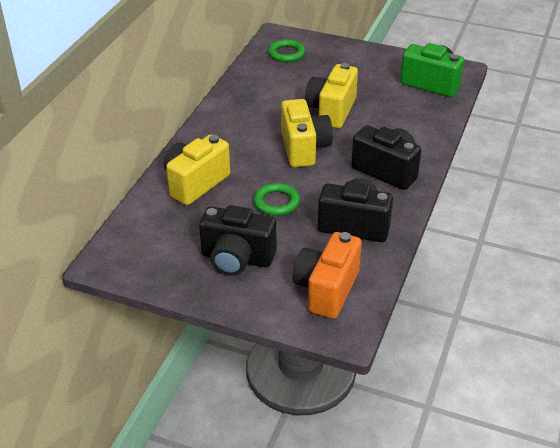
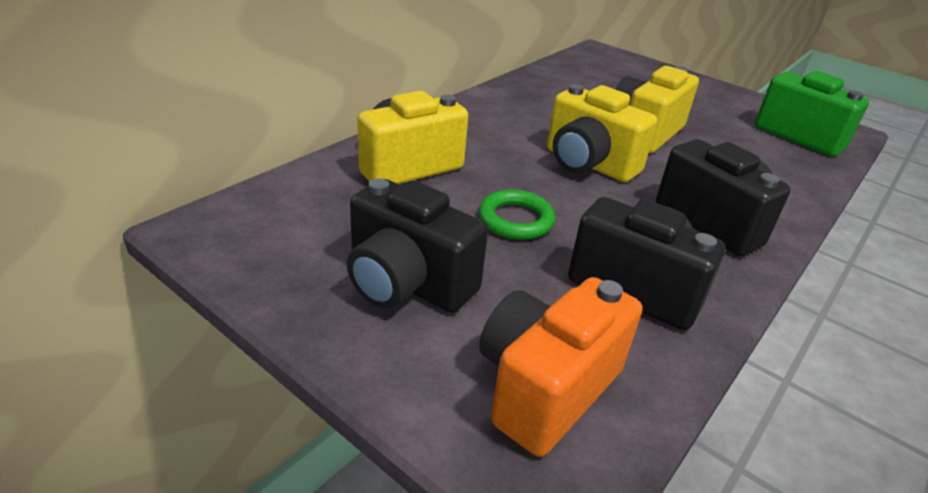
camera: 15 degrees right, 5 degrees down
green ring [268,39,305,62] -> none
yellow camera [281,99,333,167] -> yellow camera turned 120 degrees clockwise [547,84,657,182]

